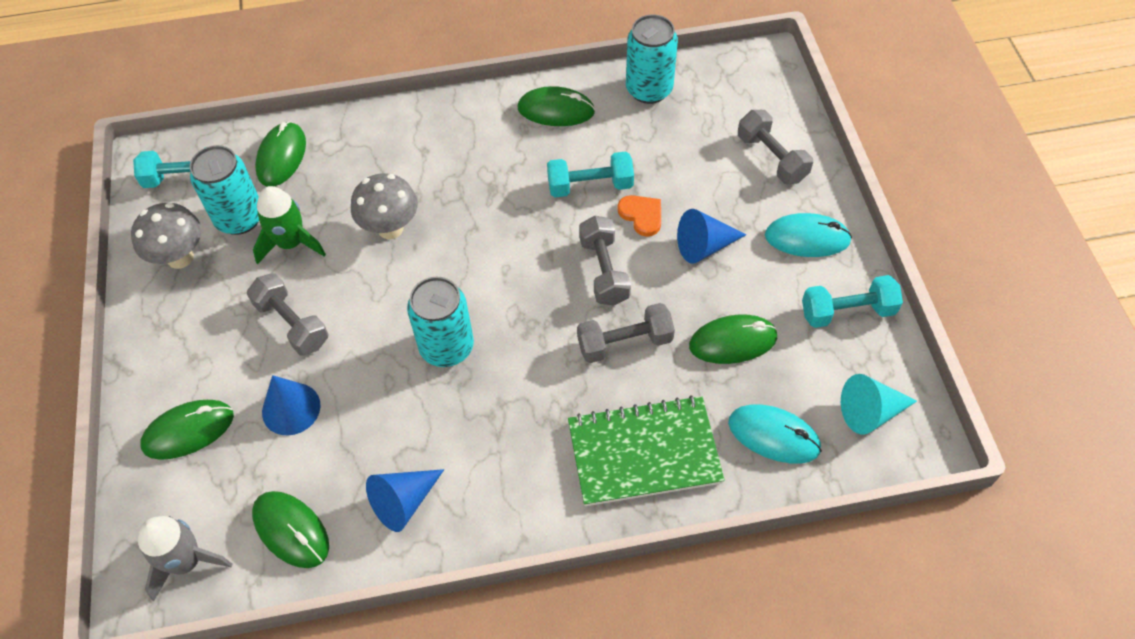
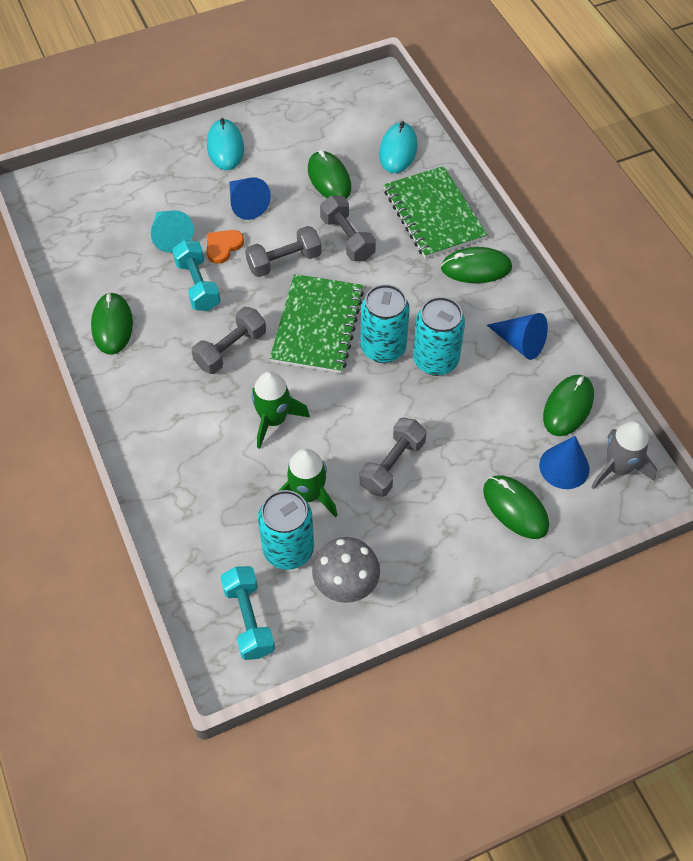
camera: 105 degrees left, 0 degrees up
green mouse [255,121,306,187] -> green mouse moved to [441,247,512,283]
blue cone [262,375,320,435] -> blue cone moved to [539,436,590,489]
grey mushroom [351,173,418,239] -> green rocket [252,371,310,449]
turquoise can [626,15,678,104] -> turquoise can moved to [413,297,465,376]
grey dumbbell [738,110,813,184] -> grey dumbbell moved to [192,307,266,374]
turquoise dumbbell [802,275,903,328] -> none
turquoise cone [841,374,917,435] -> turquoise cone moved to [151,210,194,253]
none -> green notebook [270,274,364,374]

